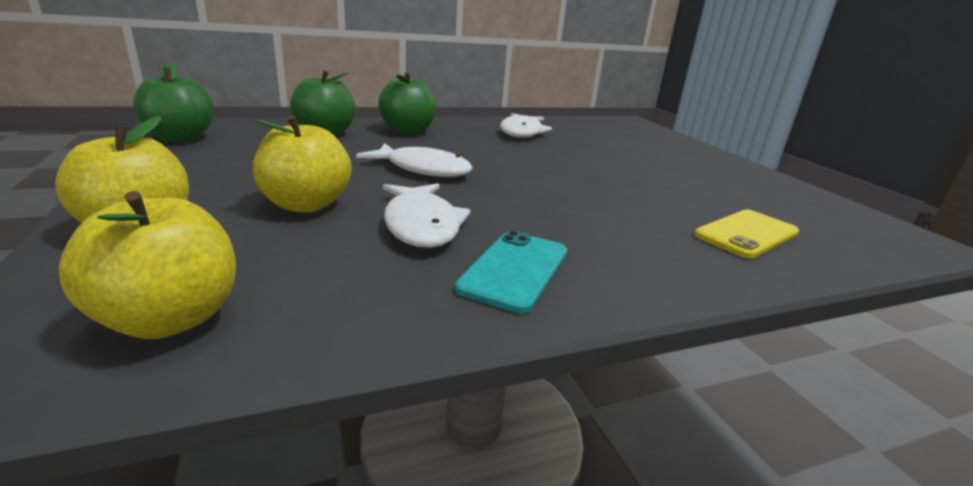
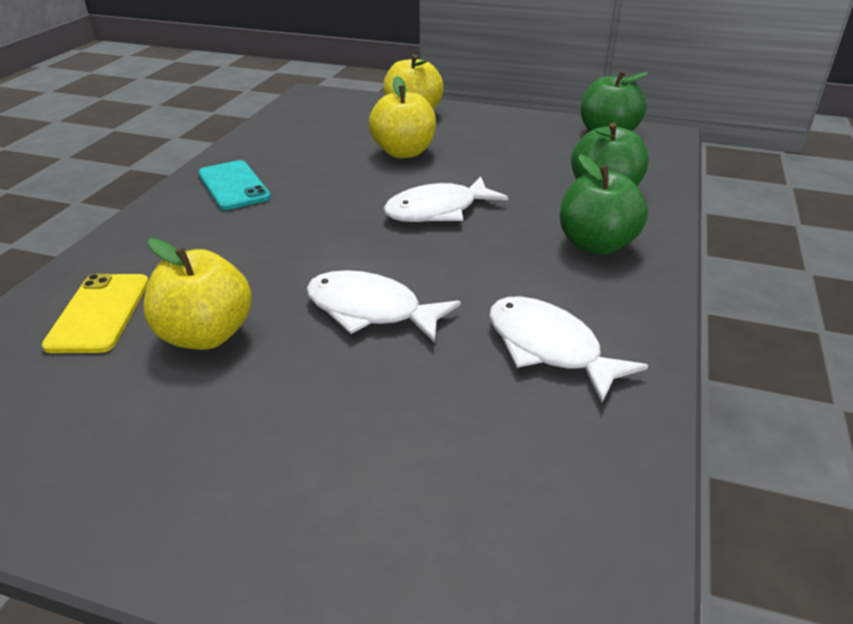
camera: 130 degrees right, 10 degrees up
yellow apple [58,191,236,339] -> yellow apple moved to [143,238,252,350]
white fish [383,183,471,248] -> white fish moved to [306,270,461,343]

